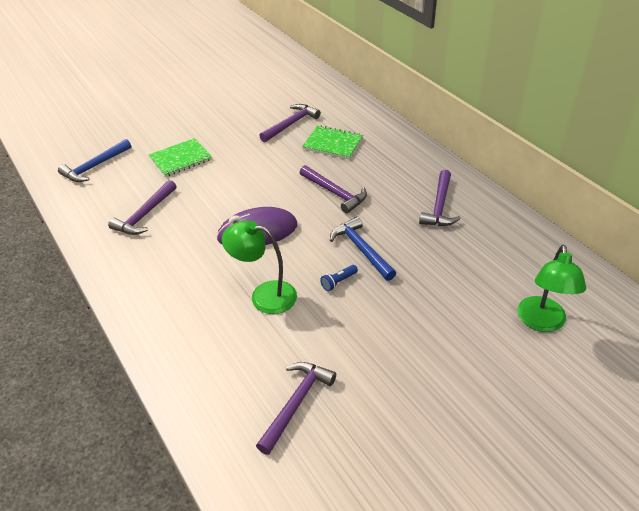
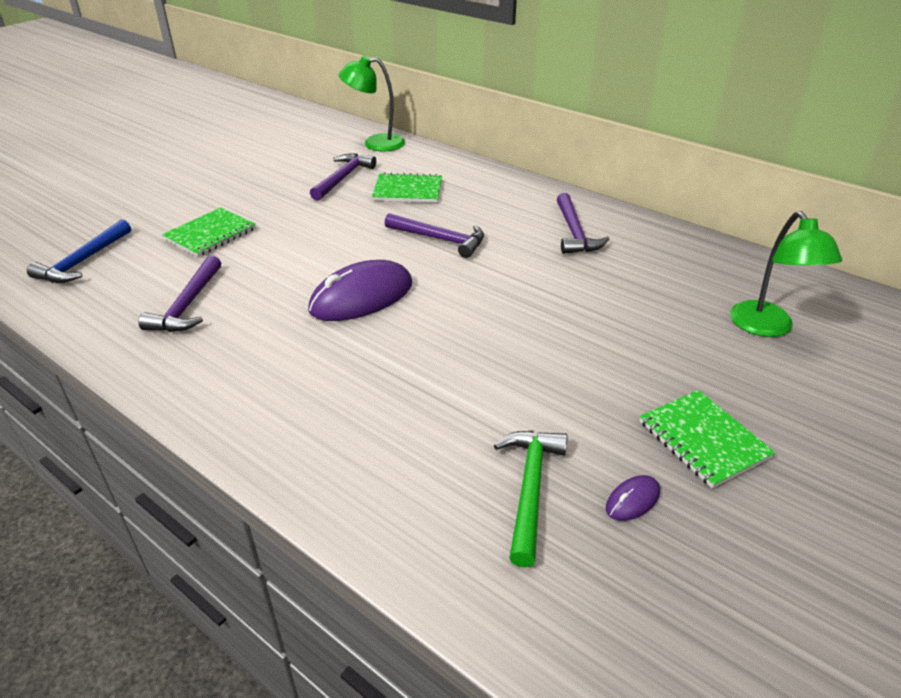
camera: 20 degrees left, 5 degrees down
green lamp [222,221,297,314] -> green lamp moved to [339,56,405,152]
purple hammer [256,362,336,455] -> green hammer [494,431,568,568]
blue flashlight [320,265,358,291] -> none
blue hammer [330,217,396,281] -> none
none -> purple mouse [606,475,660,521]
none -> green notebook [640,390,775,488]

